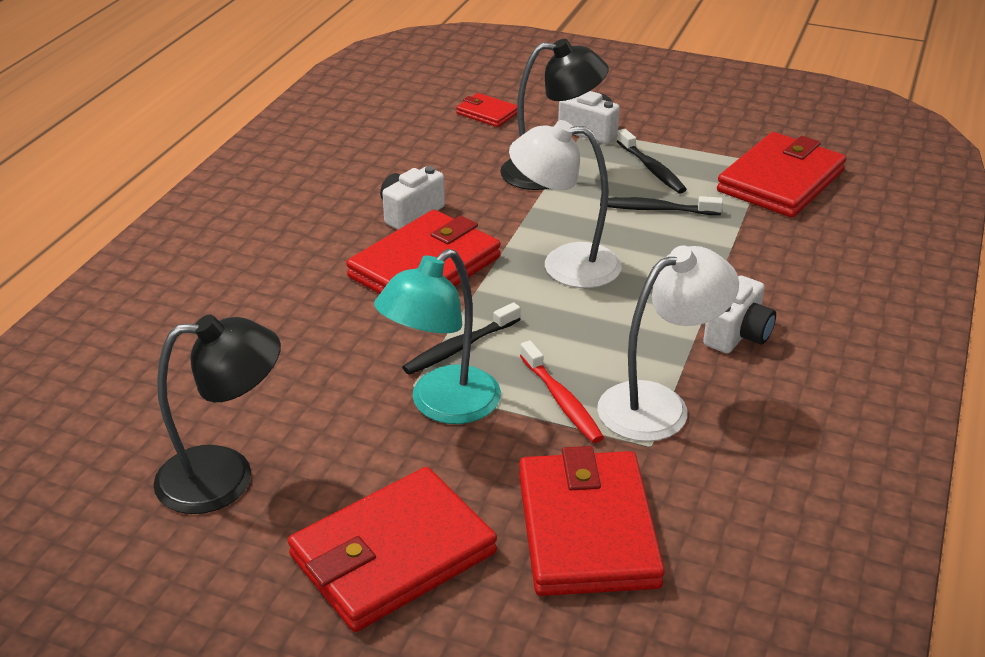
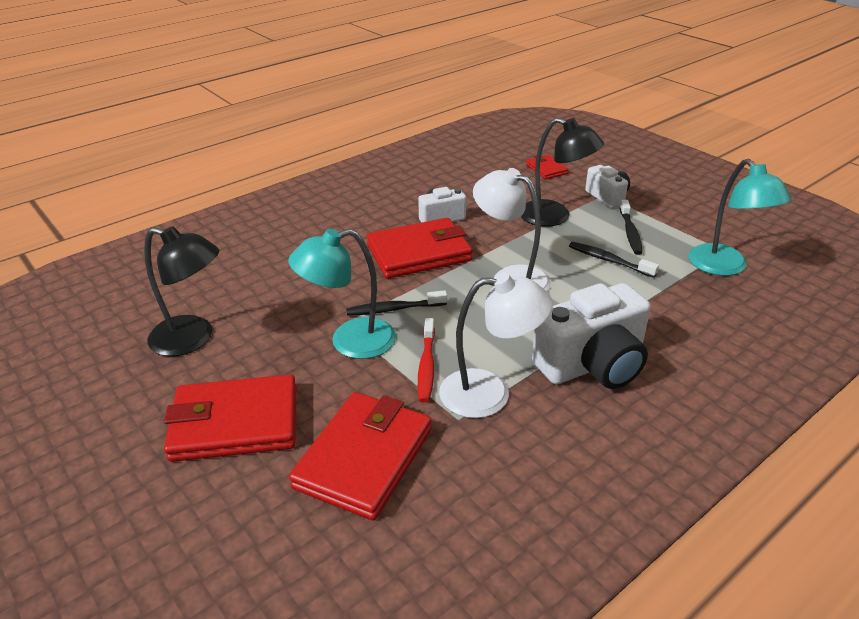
camera: 30 degrees right, 0 degrees up
white camera [703,276,776,353] -> white camera [532,283,651,389], size x1.83
red wallet [717,132,846,218] -> turquoise lamp [688,159,792,276]

